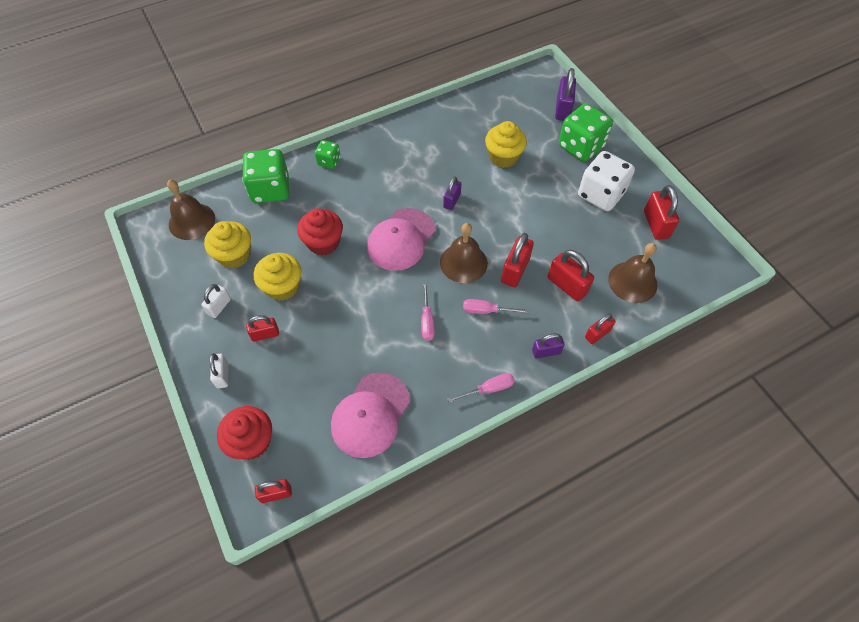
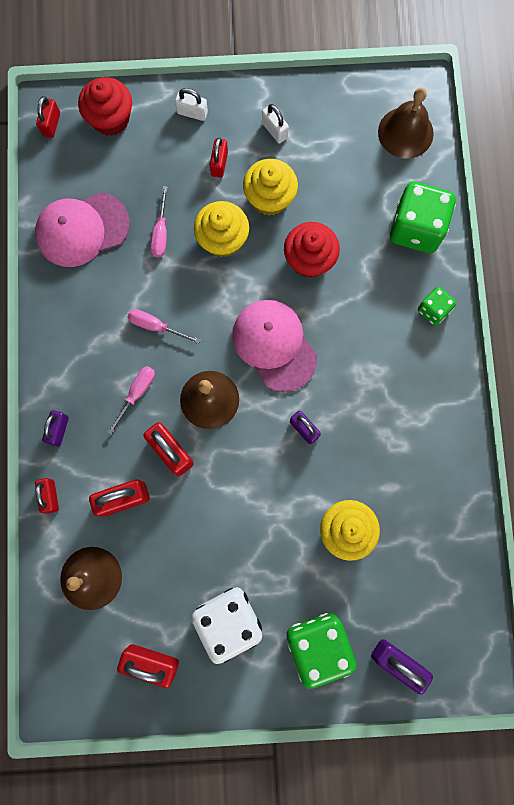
camera: 115 degrees right, 20 degrees up
yellow cupcake [204,221,251,268] -> yellow cupcake moved to [194,201,249,257]
pink cap [331,372,410,458] -> pink cap turned 75 degrees counterclockwise [35,192,130,267]
pink screwdriver [447,373,515,402] -> pink screwdriver moved to [151,186,168,257]

